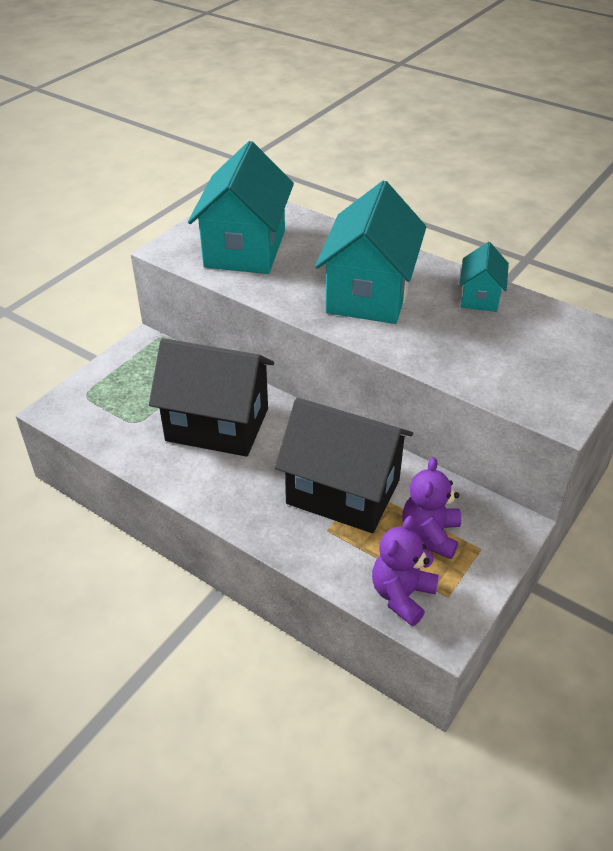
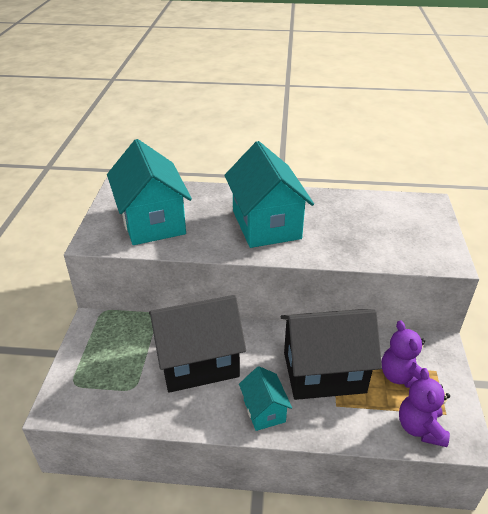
camera: 30 degrees left, 5 degrees down
turquoise house [459,242,509,312] -> turquoise house moved to [239,366,292,431]

